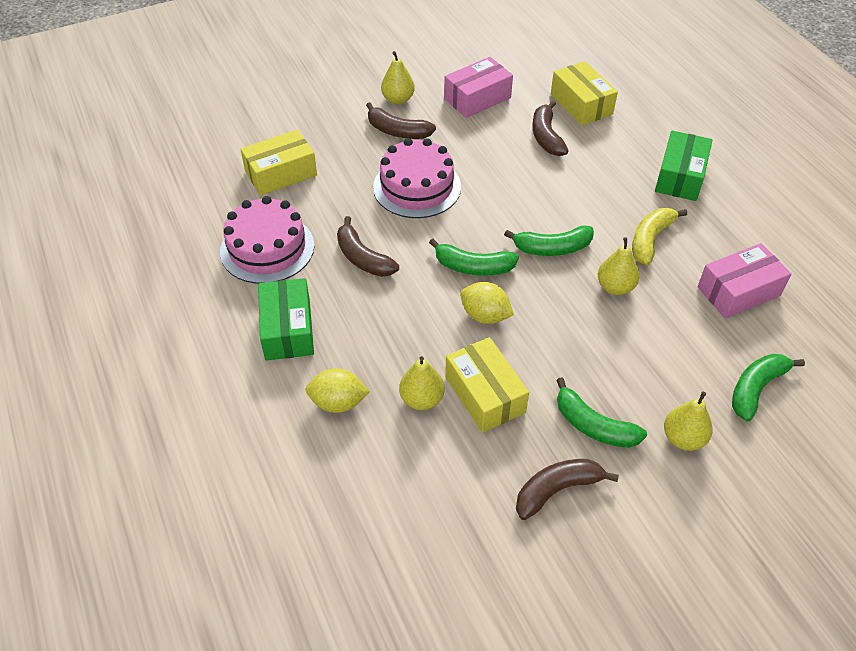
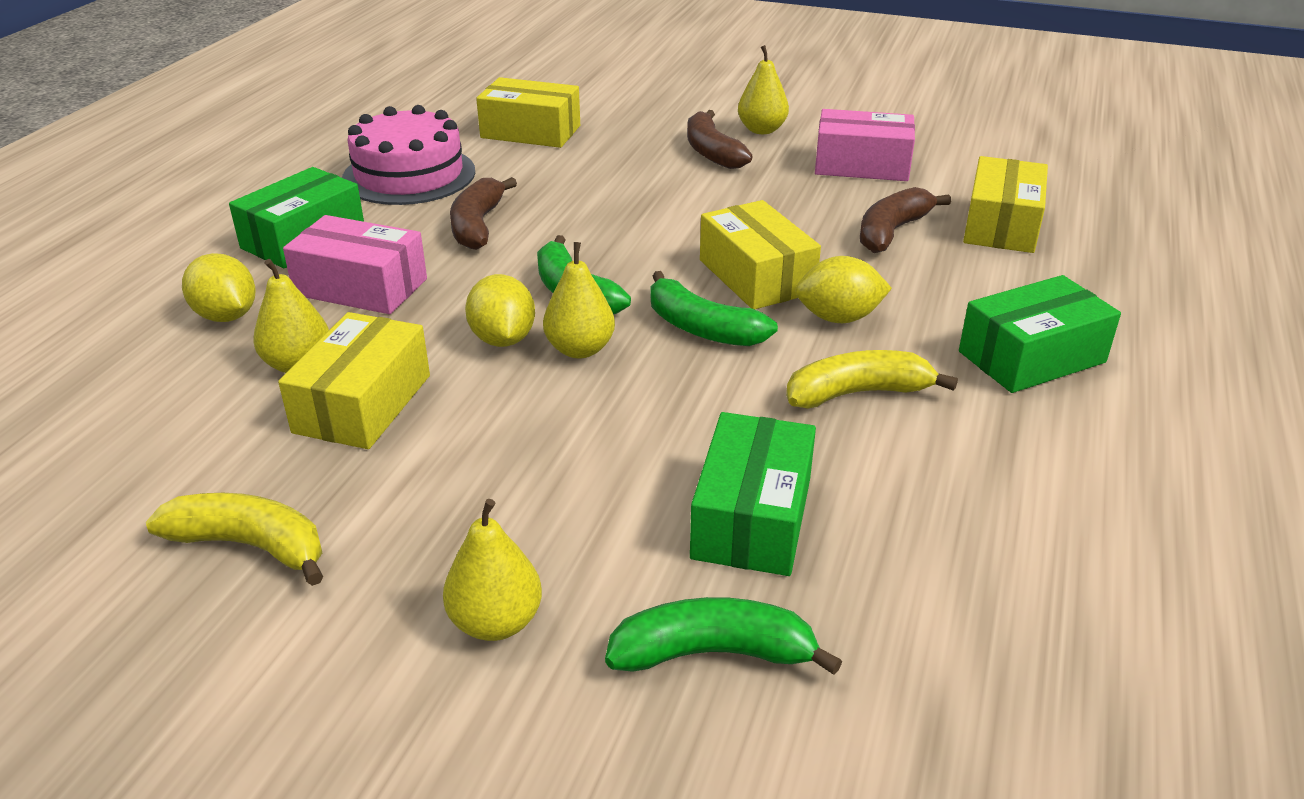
camera: 45 degrees right, 15 degrees down
pink cake [373,138,461,218] -> none
brown banana [516,459,619,520] -> yellow banana [146,493,323,586]
green banana [556,377,647,448] -> none
yellow pear [598,237,639,295] -> yellow pear moved to [543,242,615,359]
pink box [698,243,791,319] -> pink box moved to [283,215,427,314]
none -> green box [690,412,816,576]
none -> yellow box [700,200,821,310]
none -> yellow lemon [795,256,892,323]

